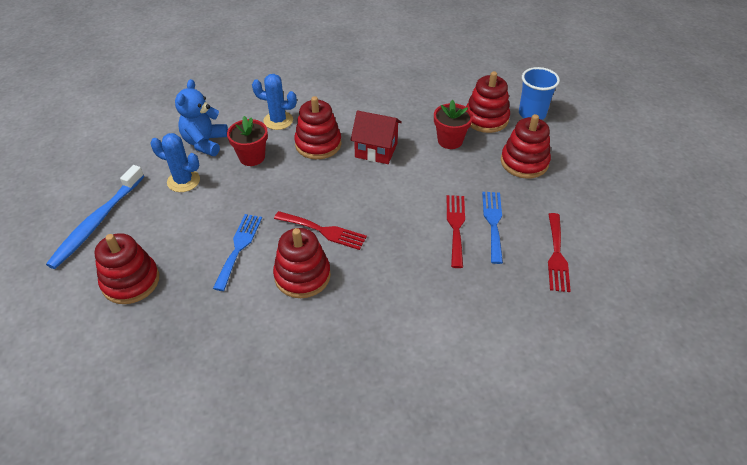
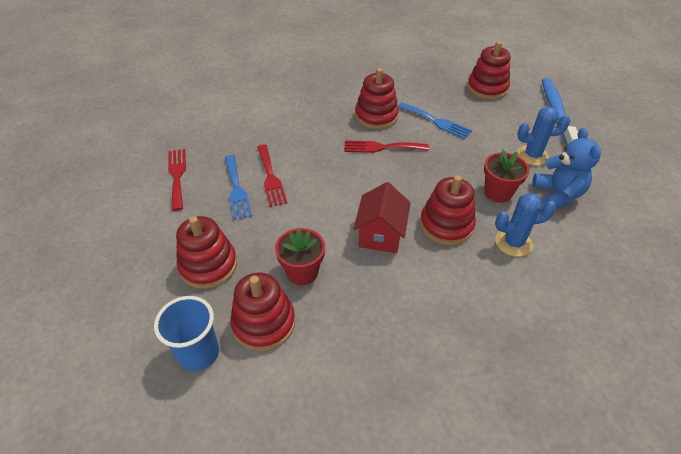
camera: 160 degrees right, 0 degrees up
blue fork [213,214,262,291] -> blue fork turned 45 degrees counterclockwise [398,103,472,139]
red house [351,111,402,164] -> red house turned 75 degrees counterclockwise [353,182,411,253]

